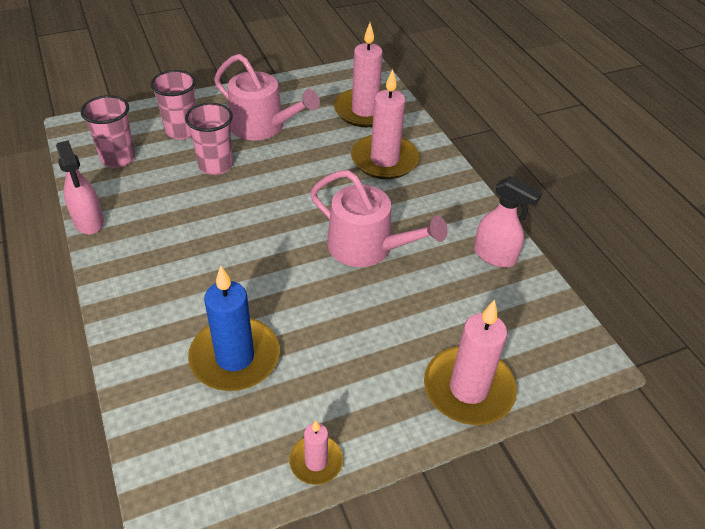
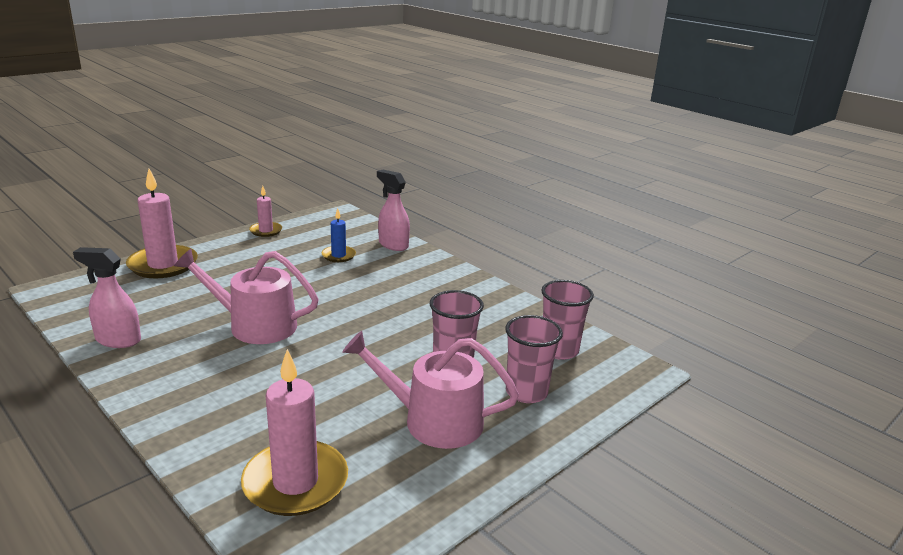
camera: 160 degrees right, 20 degrees down
pink spray bottle [56,140,104,235] -> pink spray bottle moved to [377,170,410,251]
blue candle [188,266,280,391] -> blue candle [322,208,356,262], size x0.53
pink candle [351,69,419,179] -> none

